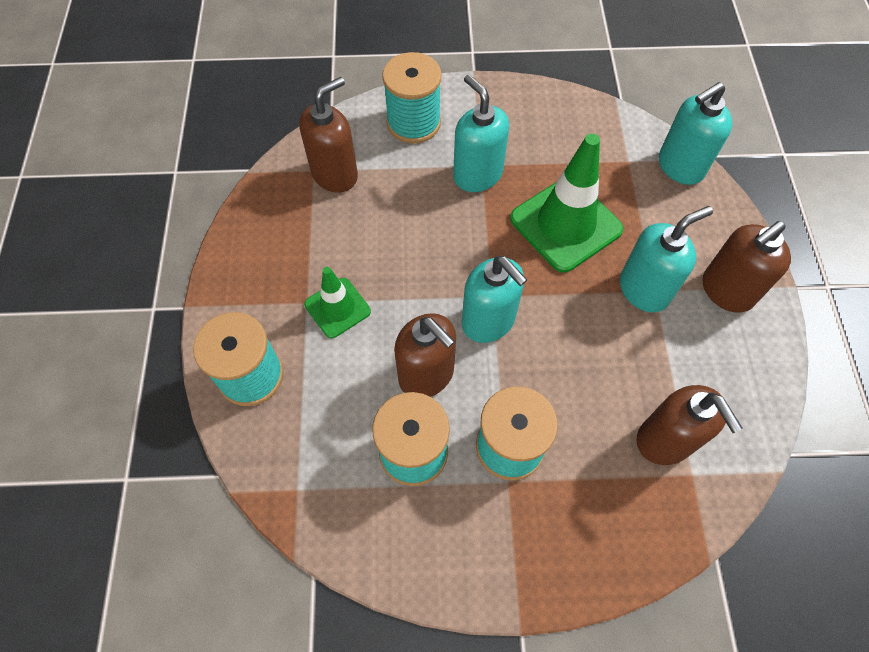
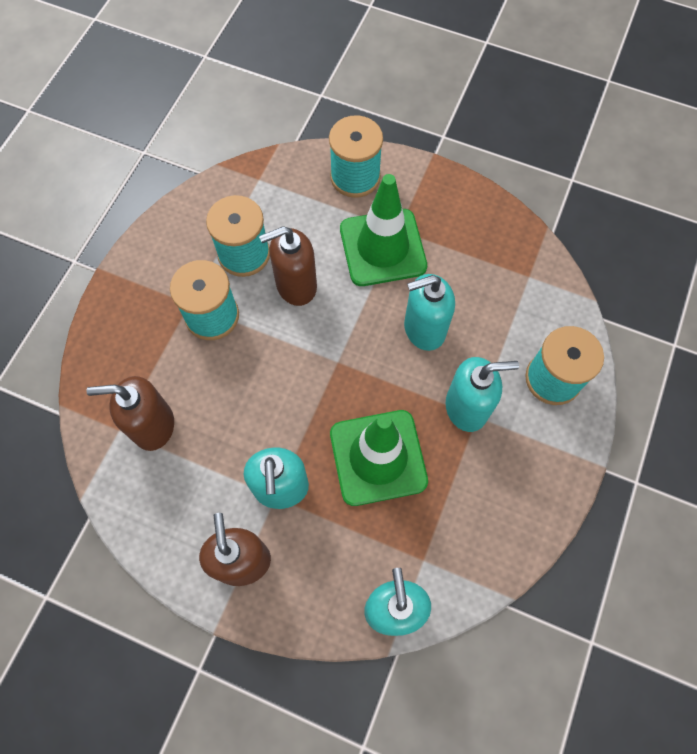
camera: 115 degrees right, 5 degrees up
brown soap dispenser [299,77,358,193] -> none
green traffic cone [304,267,371,338] -> green traffic cone [340,174,427,286], size x1.77
turquoise soap dispenser [462,256,527,343] -> turquoise soap dispenser moved to [404,274,455,351]

